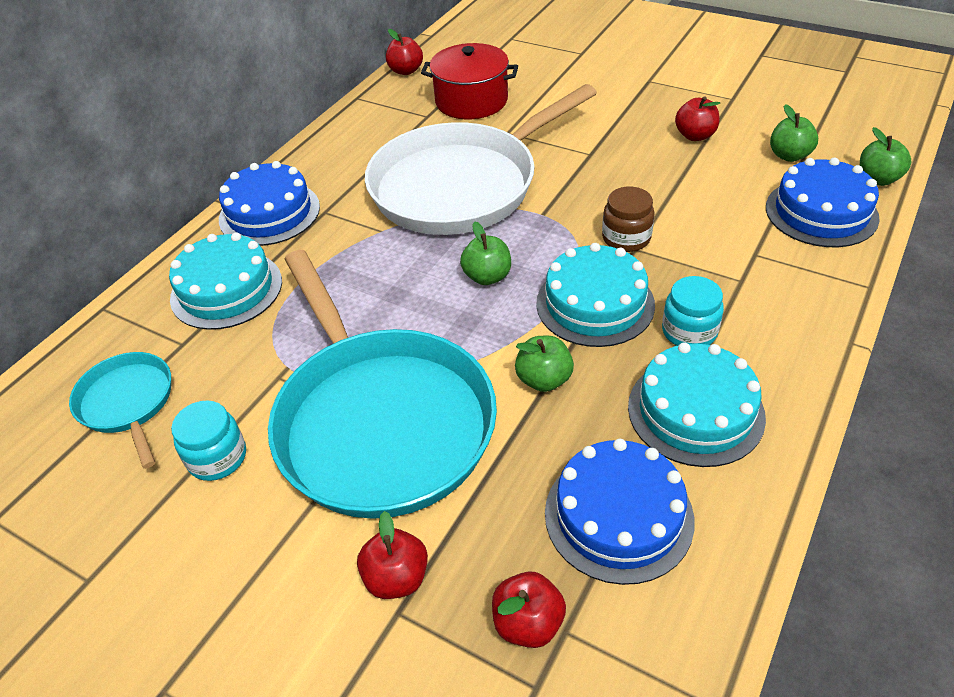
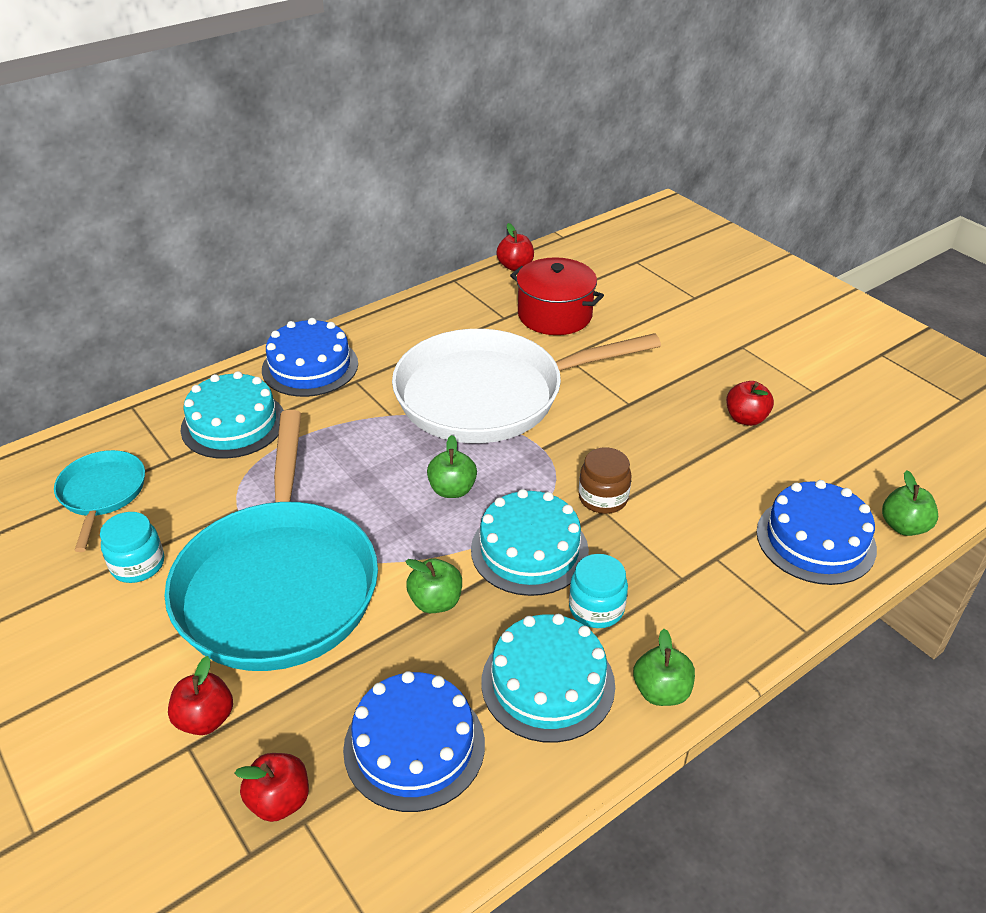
camera: 20 degrees right, 5 degrees down
green apple [770,104,818,162] -> green apple moved to [633,629,695,706]

